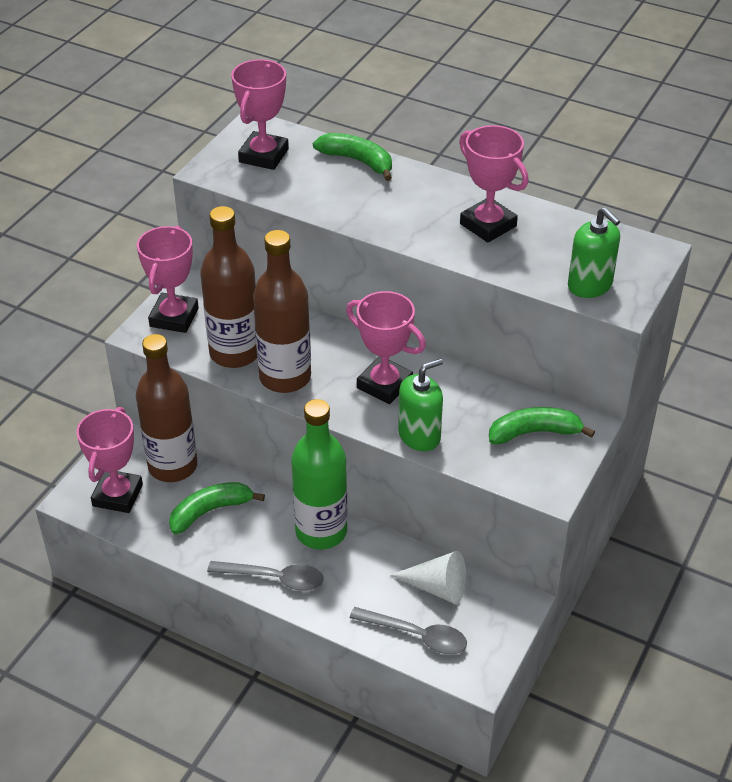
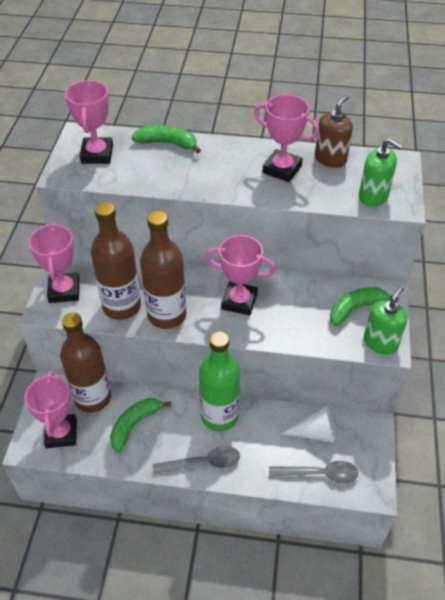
camera: 20 degrees left, 5 degrees up
green soap dispenser [398,358,443,451] -> green soap dispenser moved to [364,286,407,355]
none -> brown soap dispenser [315,95,353,168]

